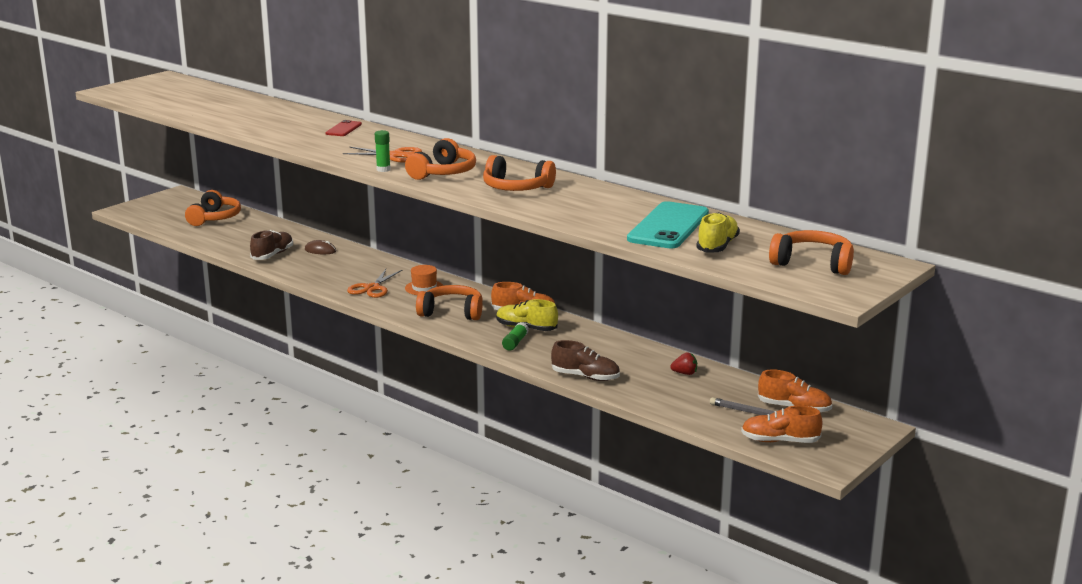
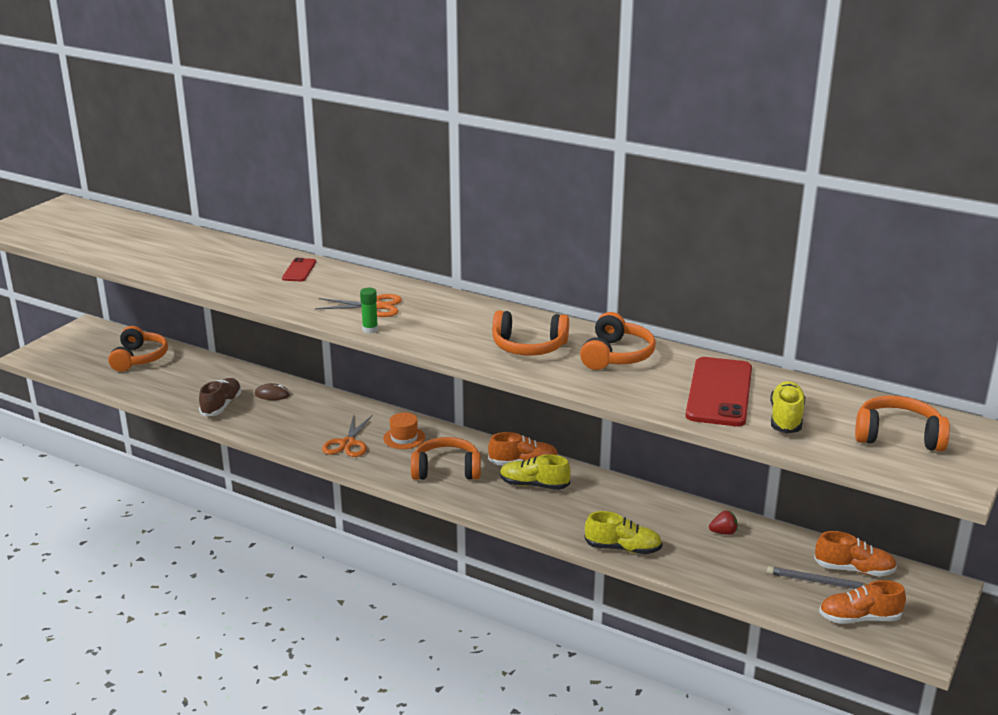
camera: 10 degrees left, 5 degrees up
orange headphones [405,138,476,180] -> orange headphones moved to [580,312,656,370]
green glue stick [502,322,529,351] -> none
brown shoe [551,340,620,381] -> yellow shoe [584,511,662,554]
turquoise phone [627,201,709,249] -> red phone [685,357,752,426]

